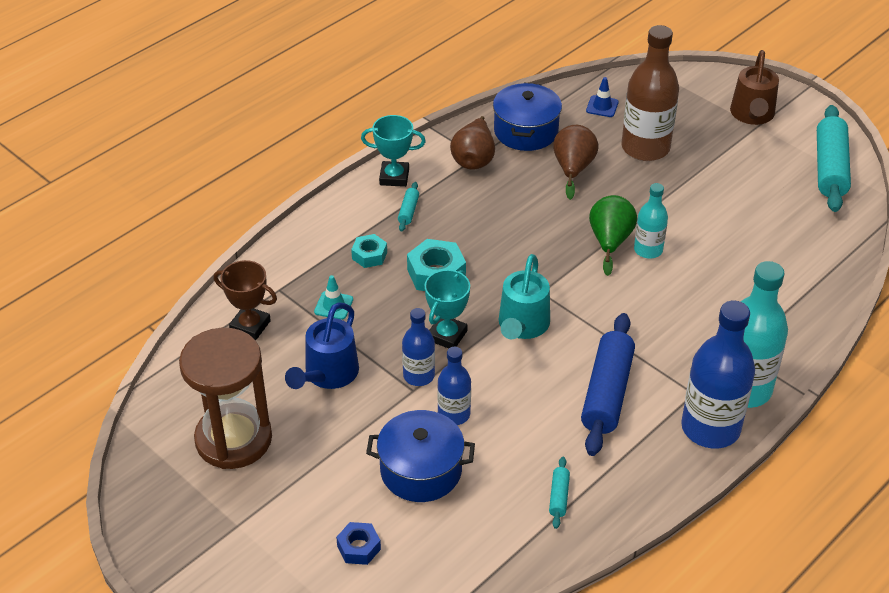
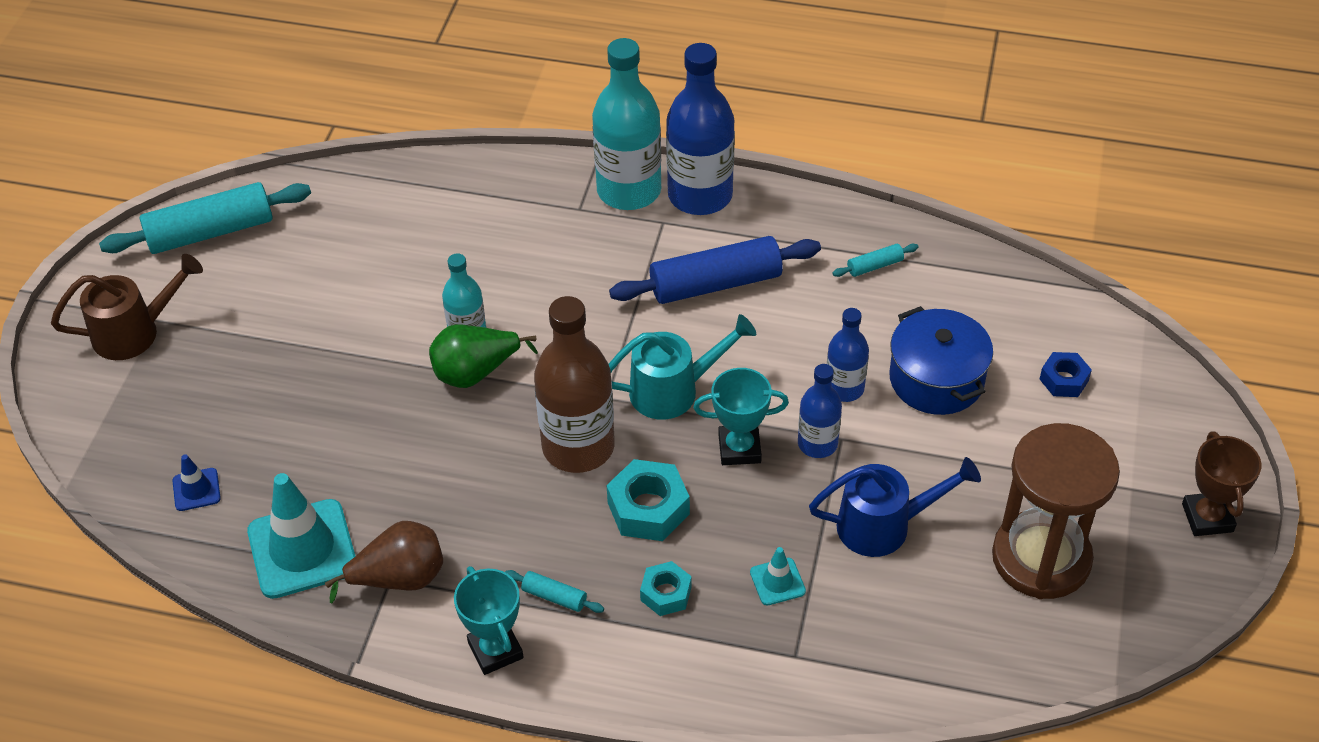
camera: 120 degrees left, 5 degrees up
brown trophy [214,260,277,340] -> brown trophy moved to [1182,431,1262,536]
turquoise rolling pin [398,182,419,232] -> turquoise rolling pin turned 45 degrees clockwise [505,570,604,613]
blue pot [493,83,562,151] -> turquoise traffic cone [247,473,355,599]
brown pear [553,125,599,200] -> none
brown bottle [622,25,679,161] -> brown bottle moved to [534,296,615,473]

